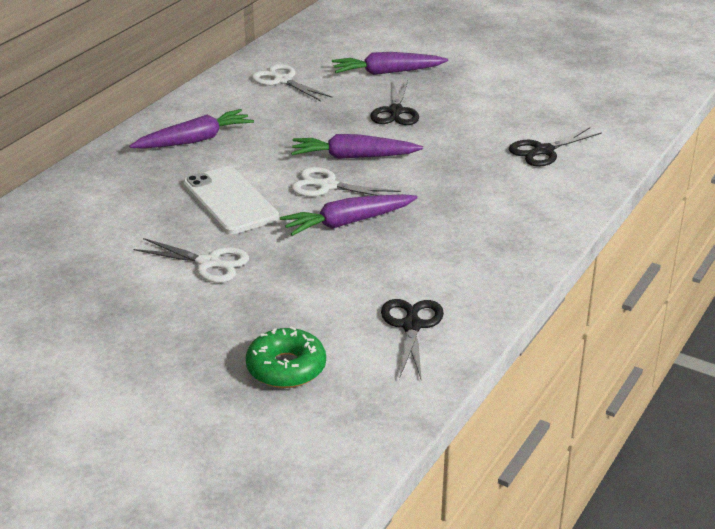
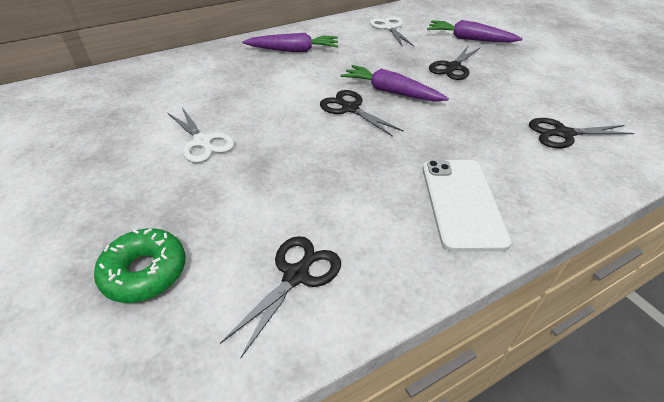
camera: 30 degrees right, 10 degrees up
white phone [183,166,279,234] -> white phone moved to [422,160,512,252]
purple carrot [280,194,418,236] -> none
white scissors [291,167,401,197] -> black scissors [320,90,404,137]

